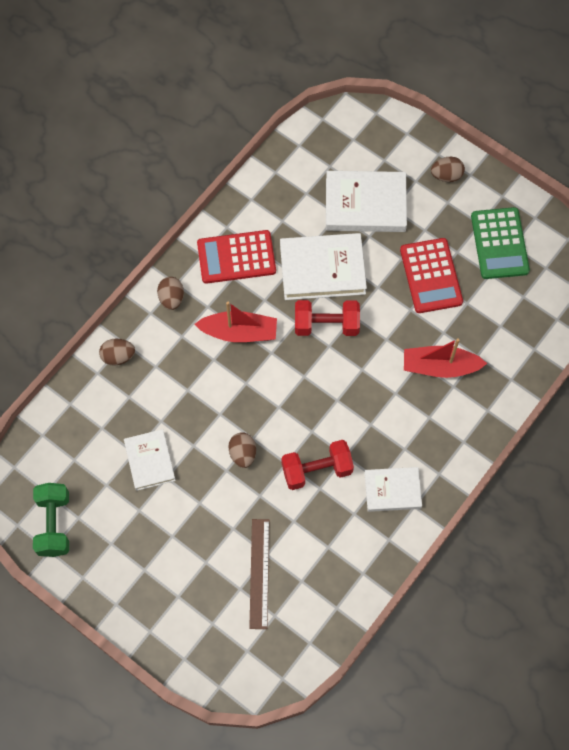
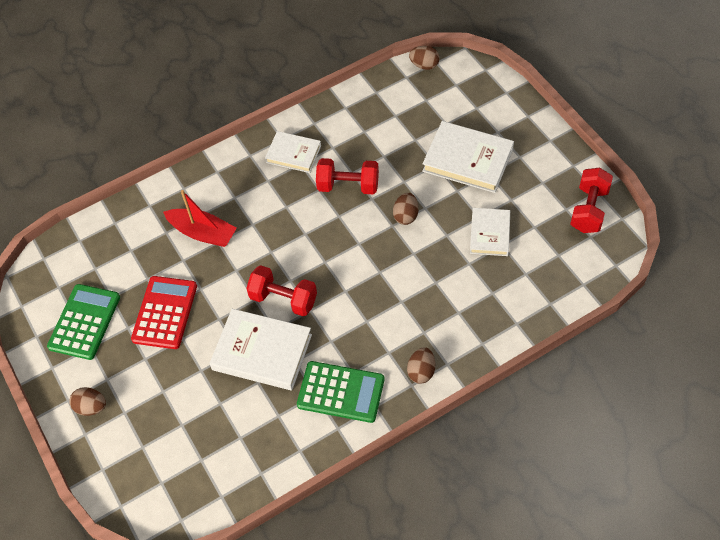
camera: 155 degrees left, 10 degrees down
green dumbbell [33,483,69,557] -> red dumbbell [570,168,613,233]
brown egg [99,338,135,366] -> brown egg moved to [409,46,440,70]
red boat [194,302,277,342] -> none
red calculator [197,230,276,284] -> green calculator [297,361,384,423]
brown ruler [249,519,270,629] -> none
white book [326,171,407,232] -> white book moved to [422,121,514,193]

